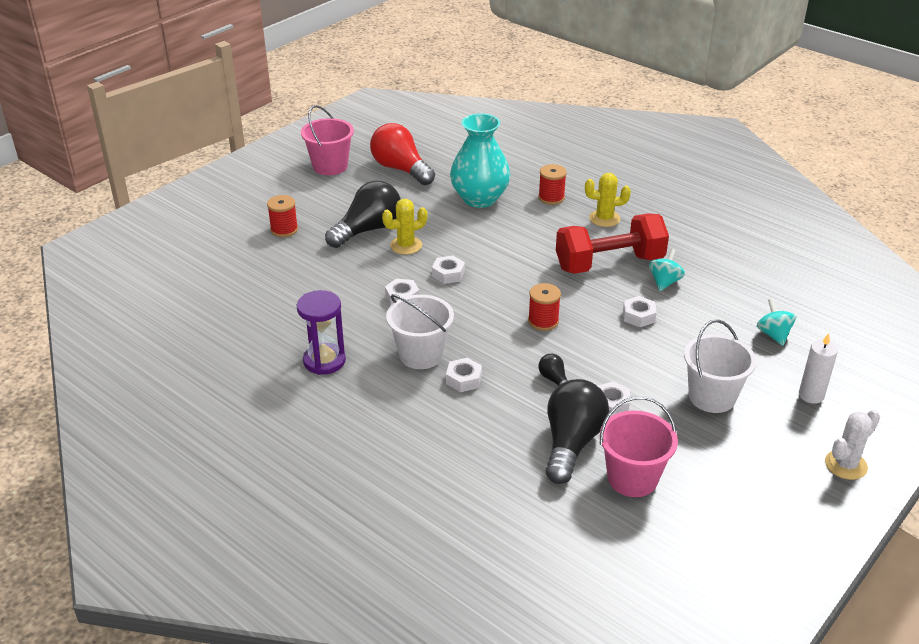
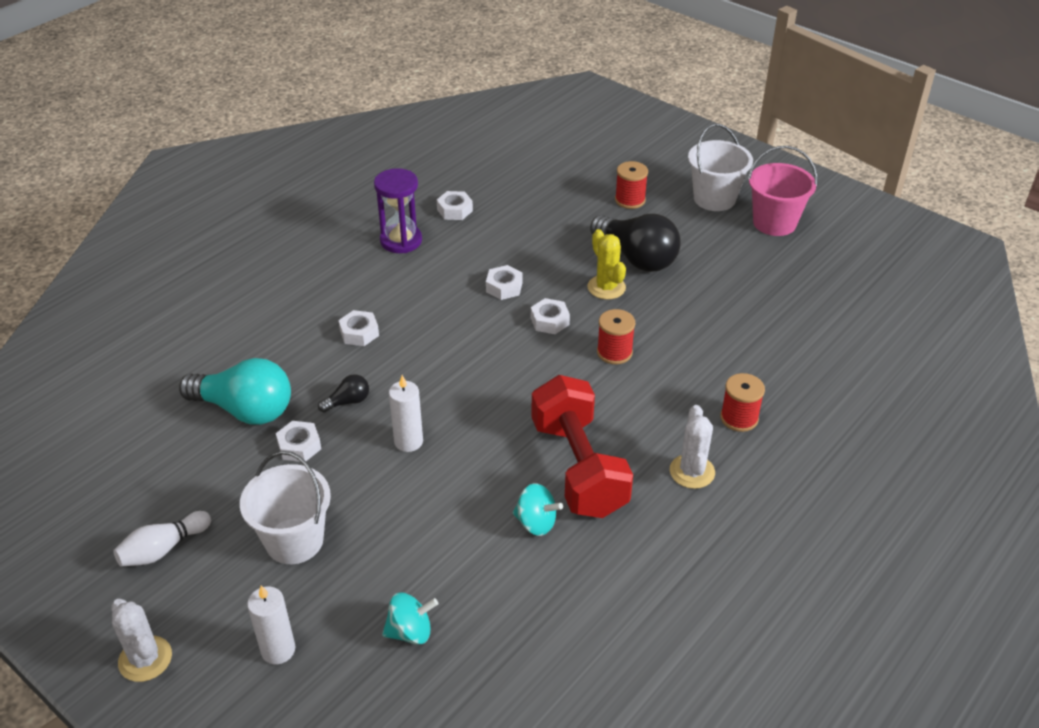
camera: 90 degrees right, 5 degrees up
red light bulb [370,123,435,185] -> none
white bucket [386,294,454,369] -> white bucket moved to [688,124,753,211]
turquoise vase [450,113,511,208] -> none
red spool [528,283,561,331] -> red spool moved to [597,309,635,364]
black light bulb [546,379,609,484] -> turquoise light bulb [179,358,291,425]
yellow cactus [585,173,631,227] -> white cactus [670,405,715,489]
pink bucket [600,396,678,497] -> none
white nut [623,296,657,327] -> white nut moved to [437,191,473,220]
none -> white bowling pin [113,511,211,567]
none -> white candle [389,375,423,452]

